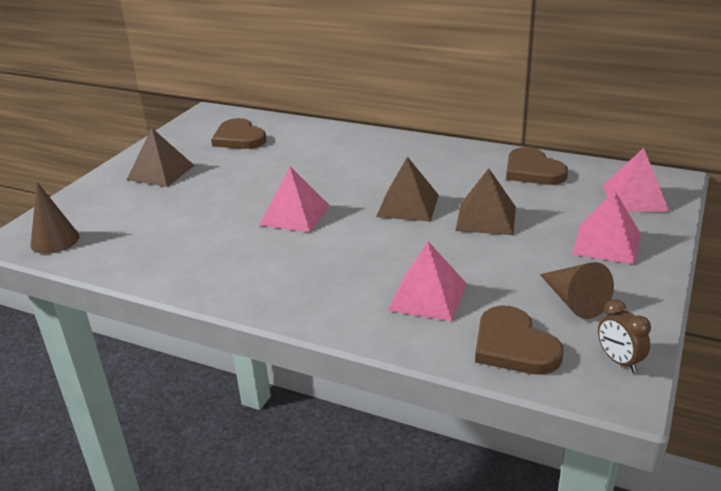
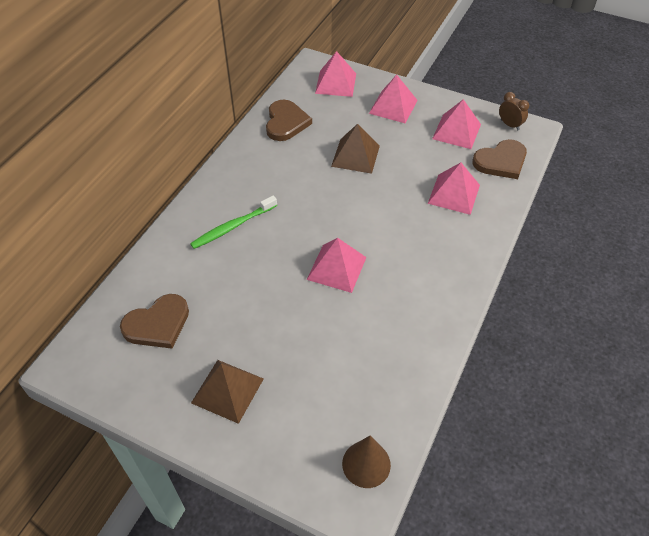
camera: 90 degrees left, 20 degrees up
brown pyramid [376,157,439,222] -> none
brown heart [506,147,568,185] -> brown heart turned 60 degrees counterclockwise [266,100,312,141]
brown cone [540,262,614,319] -> pink pyramid [432,99,481,149]
brown clock [598,299,651,373] -> brown clock turned 105 degrees counterclockwise [499,92,529,130]
none -> green toothbrush [190,196,277,249]

